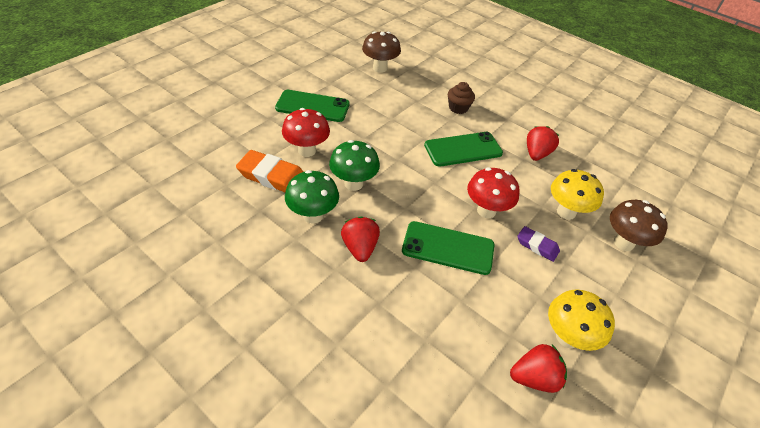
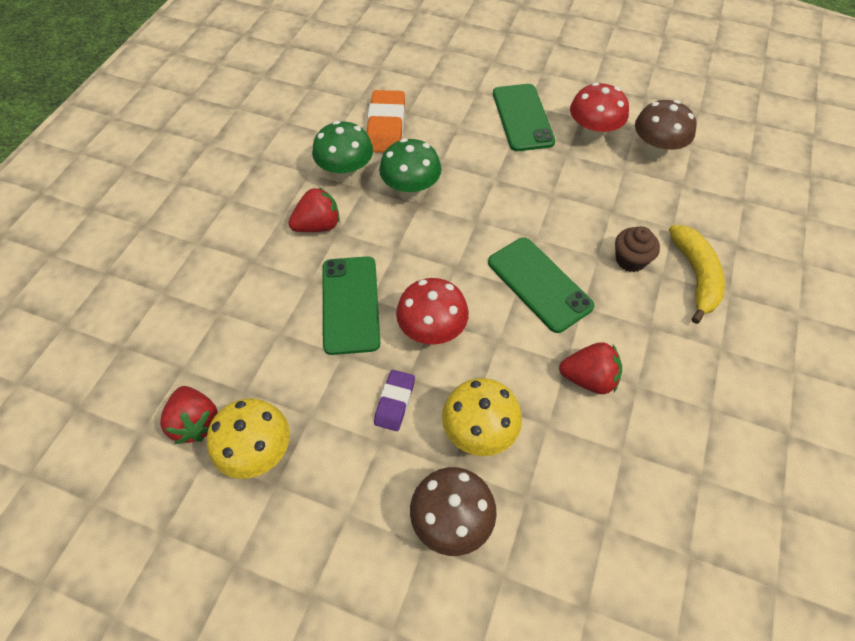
camera: 75 degrees right, 10 degrees up
red mushroom [282,108,330,157] -> red mushroom moved to [570,82,629,144]
none -> yellow banana [669,225,725,324]

